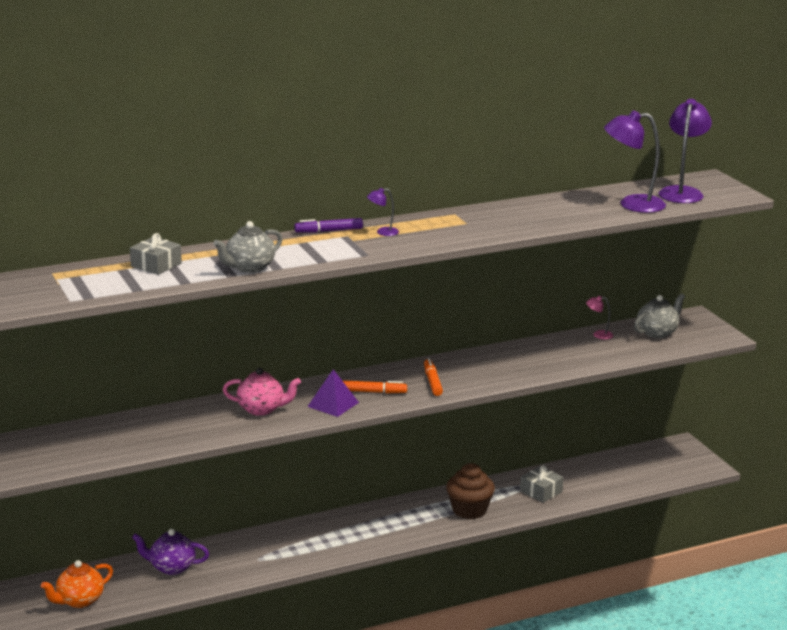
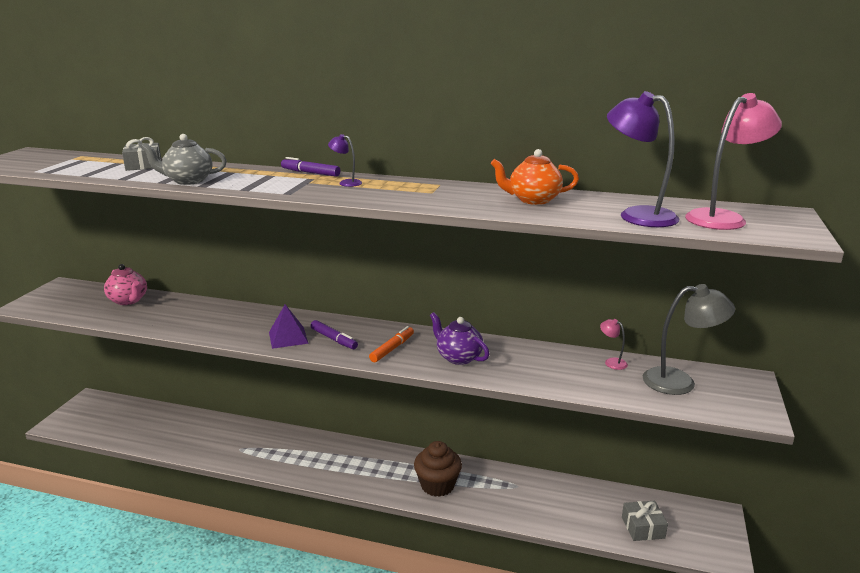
camera: 40 degrees right, 0 degrees up
orange teapot [41,560,113,608] -> orange teapot moved to [491,149,579,205]
purple teapot [132,529,209,575] -> purple teapot moved to [430,312,489,365]
pink teapot [223,368,301,416] -> pink teapot moved to [104,264,147,305]
orange marker [342,380,407,394] -> purple marker [311,320,358,349]
grey gift [520,465,564,503] -> grey gift moved to [622,501,668,541]
grey teapot [634,293,685,338] -> grey lamp [643,284,735,395]
purple lamp [659,99,712,203] -> pink lamp [685,93,782,230]

